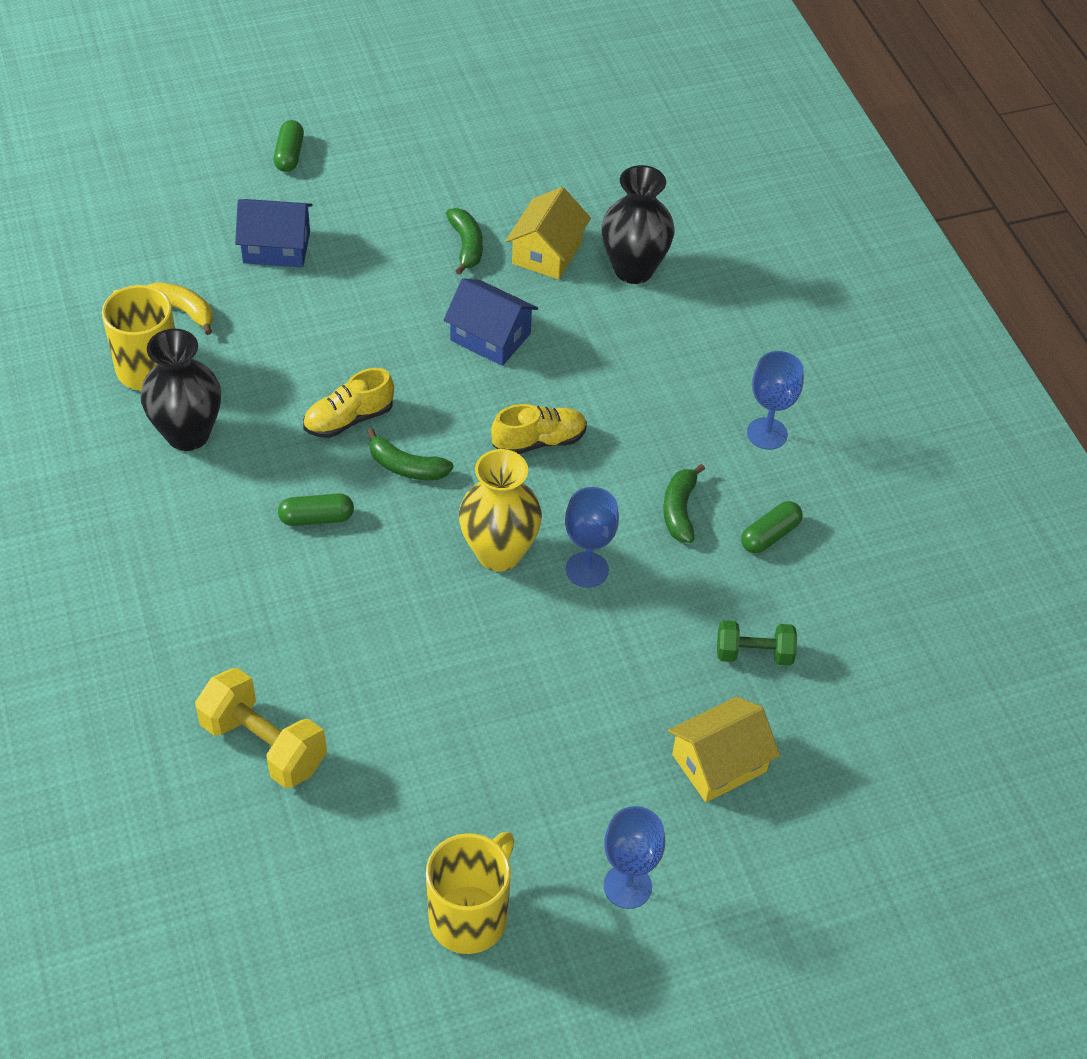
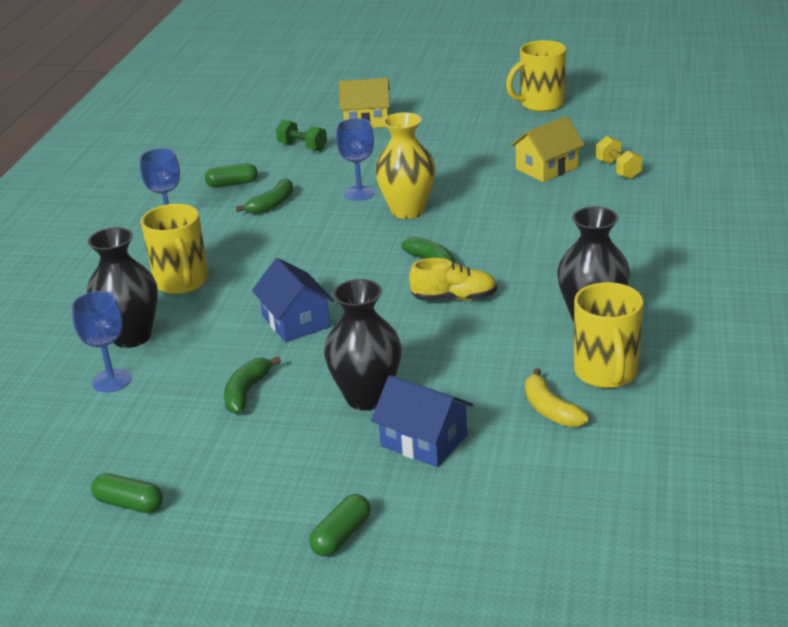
camera: 145 degrees left, 20 degrees down
yellow dumbbell [195,668,327,788] -> yellow dumbbell [596,136,642,179], size x0.63
green capsule [278,493,354,526] -> green capsule moved to [91,473,163,513]
yellow shoe [491,404,587,454] -> none
yellow house [506,187,591,280] -> yellow house moved to [510,116,585,182]
blue goblet [604,806,665,909] -> blue goblet moved to [72,291,131,393]
none -> yellow mug [141,204,208,294]
none -> black vase [324,279,401,411]

